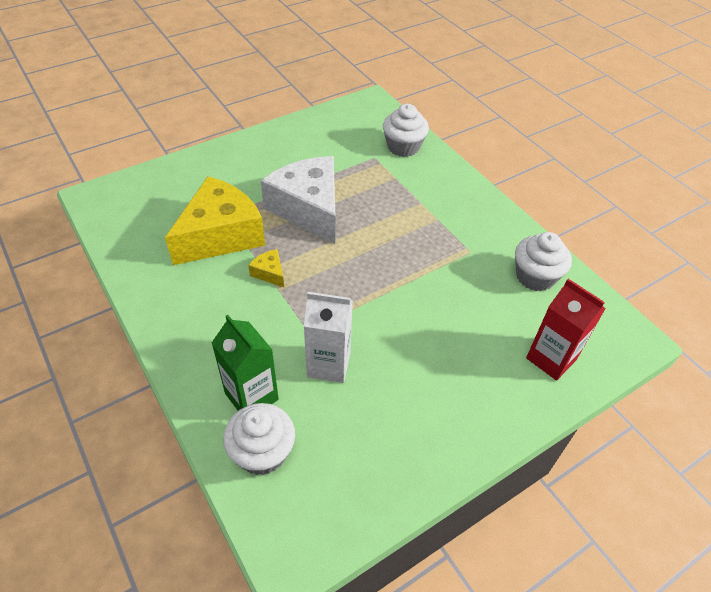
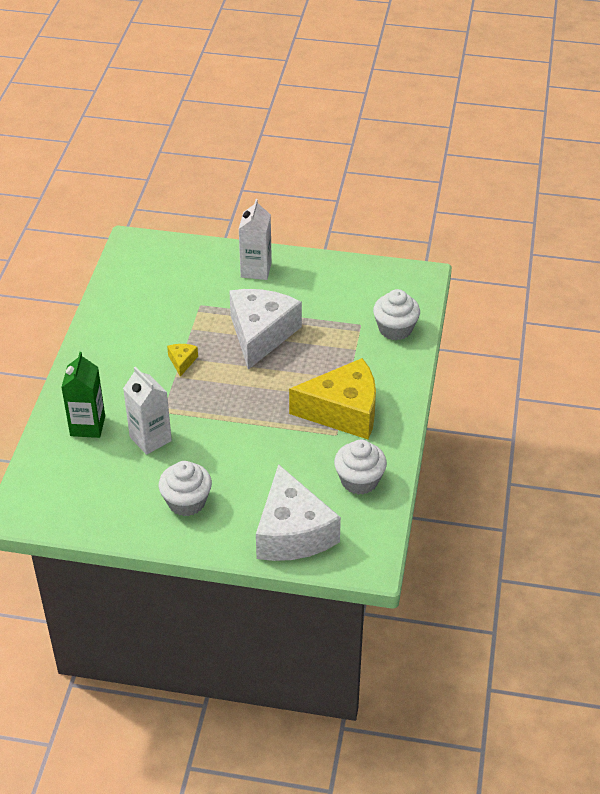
camera: 45 degrees right, 5 degrees down
yellow cheese [165,176,265,265] -> yellow cheese moved to [289,358,376,439]
white cupcake [223,403,295,475] -> white cupcake moved to [159,461,212,516]
red carton [526,279,606,381] -> white cheese [256,464,341,561]
none -> white carton [239,199,272,280]

